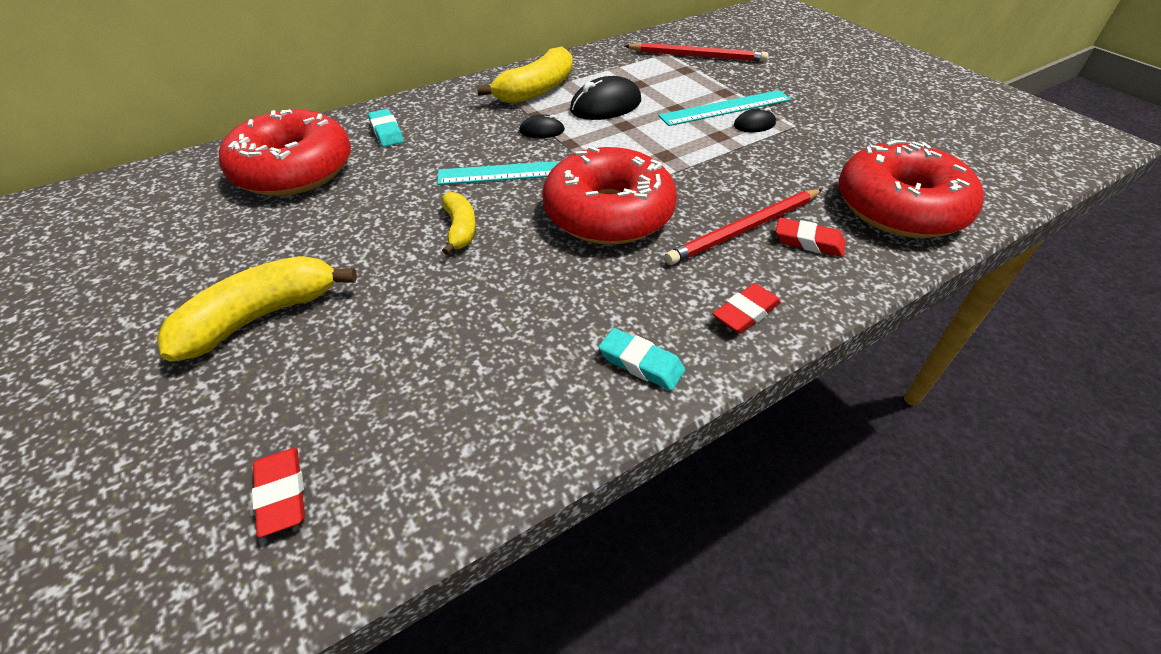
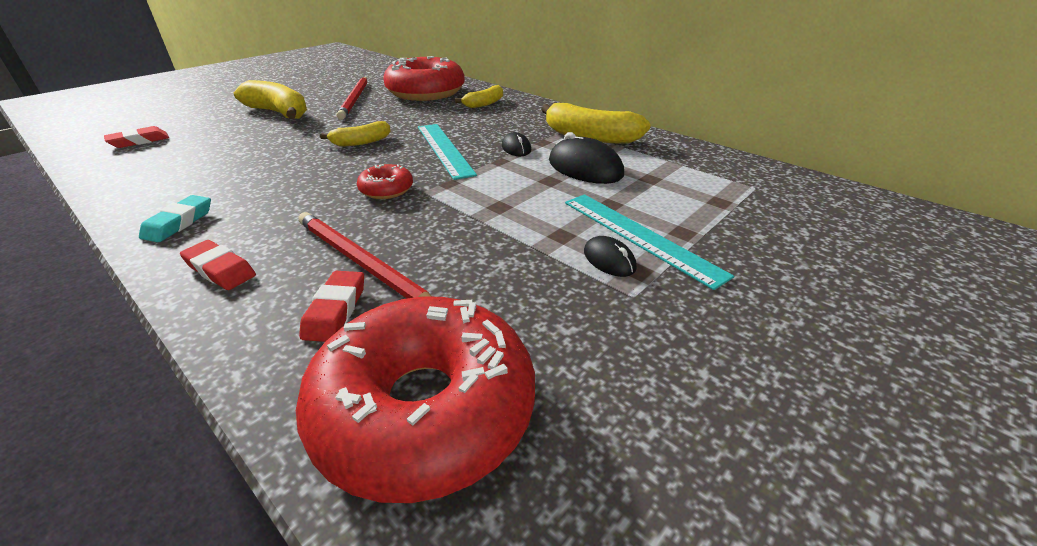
camera: 75 degrees right, 10 degrees down
turquoise eraser [368,109,404,147] -> yellow banana [455,85,503,108]
red donut [542,146,677,245] -> red donut [357,164,413,199], size x0.44
red pencil [624,43,768,62] -> red pencil moved to [337,77,367,120]

